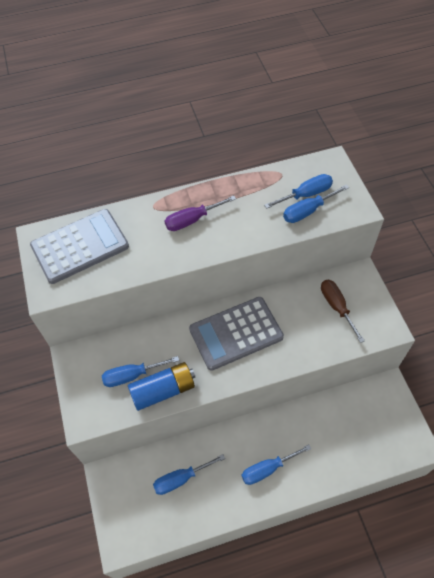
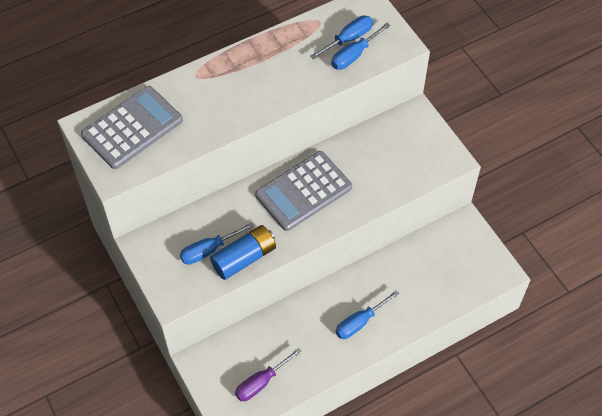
camera: 15 degrees left, 0 degrees up
blue screwdriver [153,454,225,495] -> none
purple screwdriver [165,195,236,231] -> purple screwdriver moved to [235,348,302,401]
brown screwdriver [321,280,365,343] -> none

